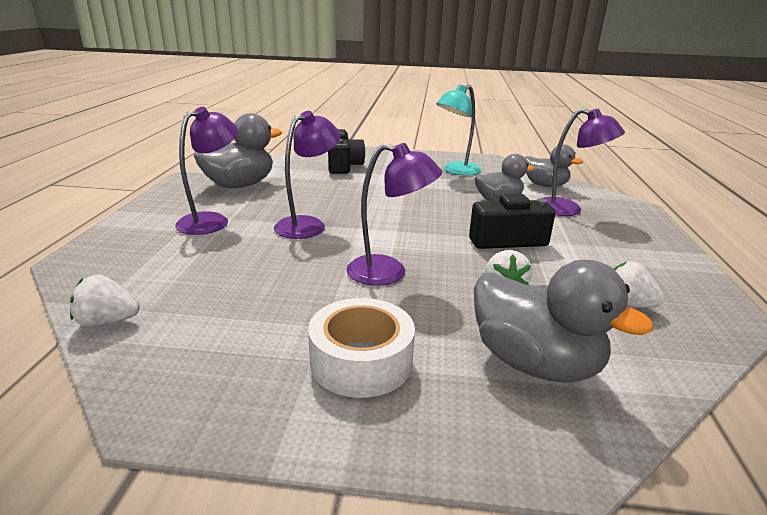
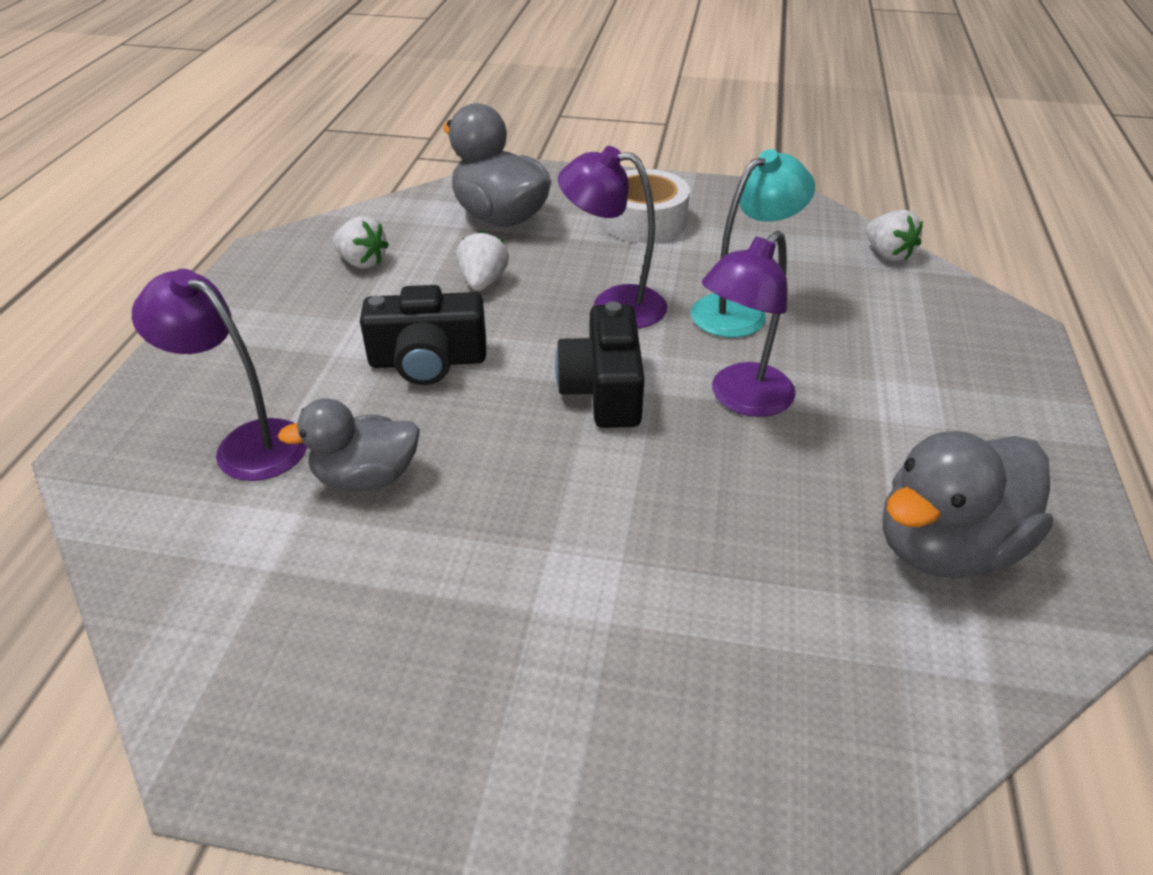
camera: 175 degrees left, 15 degrees up
white strawberry [70,275,140,328] -> white strawberry turned 60 degrees clockwise [865,210,923,261]
purple lamp [175,107,238,235] -> none
black camera [328,129,365,174] -> black camera moved to [555,301,644,428]
turquoise lamp [436,84,481,176] -> turquoise lamp moved to [691,149,815,338]
grey duck [525,144,583,187] -> none

